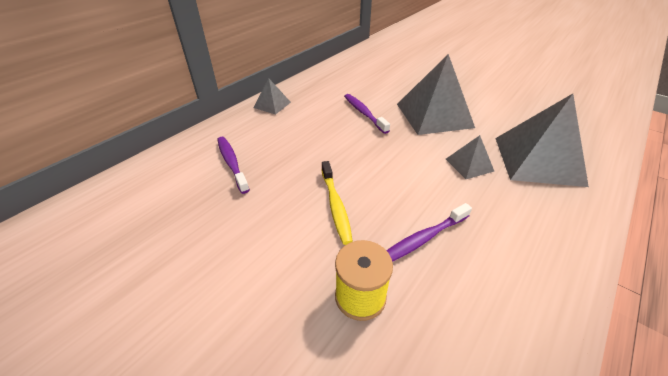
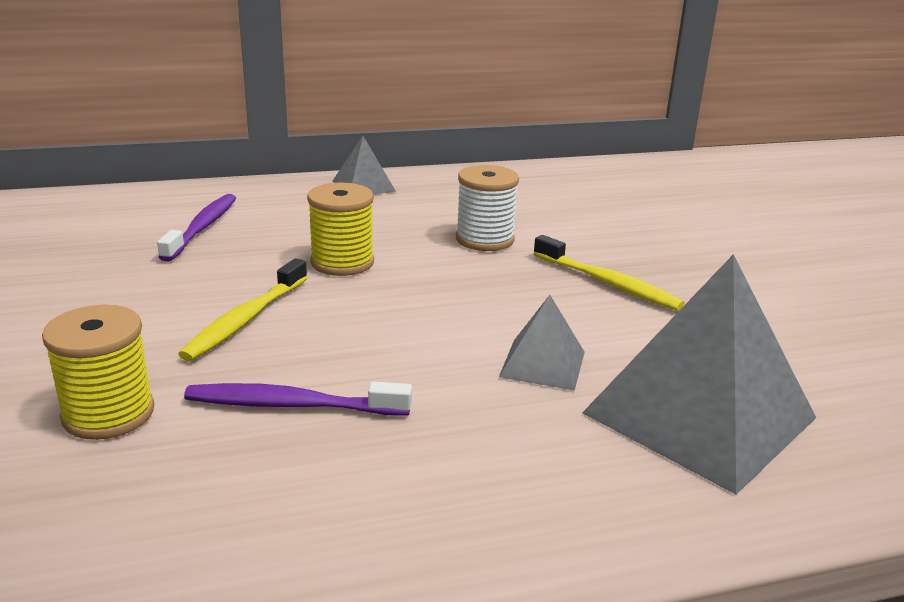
camera: 35 degrees right, 15 degrees down
purple toothbrush [344,94,390,134] -> white spool [456,165,519,251]
grey pyramid [397,54,475,135] -> yellow toothbrush [533,235,685,311]
none -> yellow spool [307,183,374,276]

